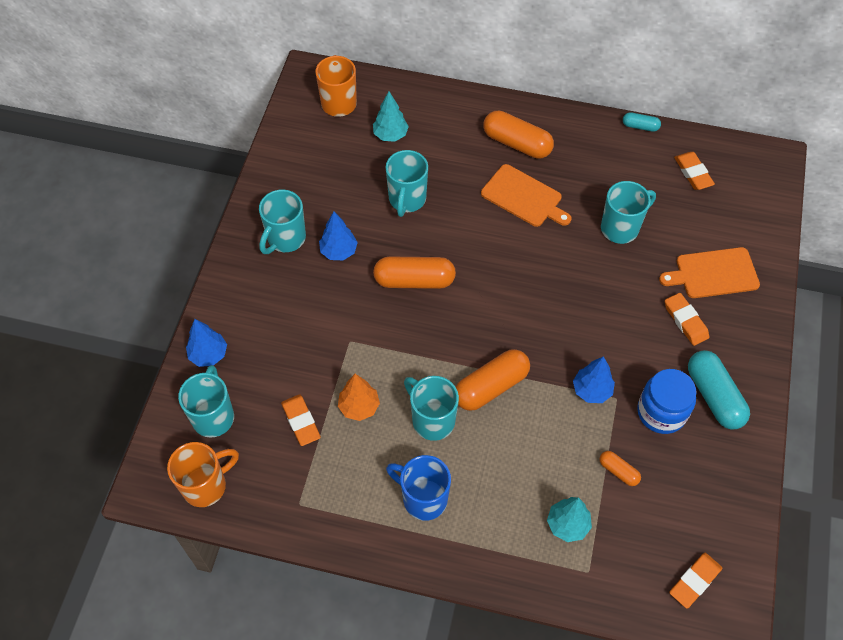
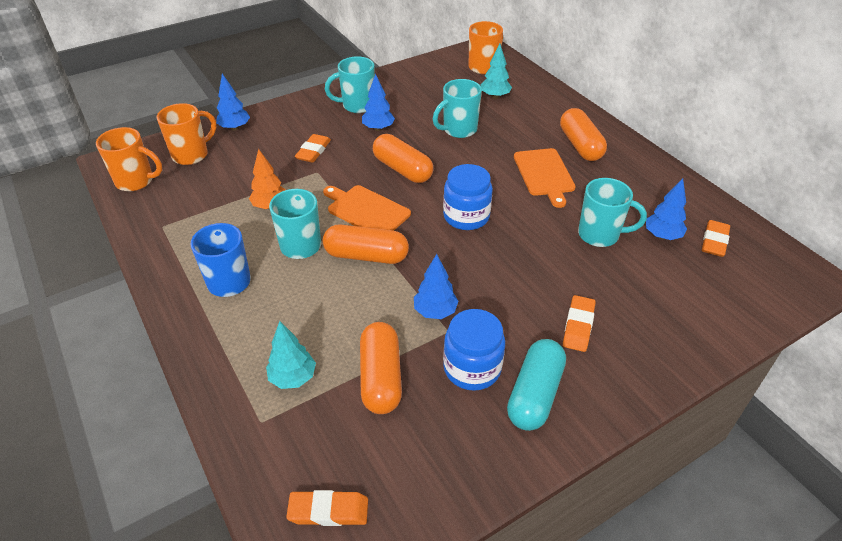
camera: 45 degrees right, 15 degrees down
turquoise mug [178,365,234,438] -> orange mug [156,103,216,165]
orange eraser [281,394,321,446] -> orange eraser moved to [295,134,331,163]
orange capsule [600,451,641,486] -> orange capsule [360,322,402,414], size x1.95
turquoise capsule [623,112,661,132] -> none
orange cutting board [659,247,760,298] -> orange cutting board moved to [323,185,411,231]
none -> blue jar [443,164,493,230]
none -> blue tree [646,178,687,240]

